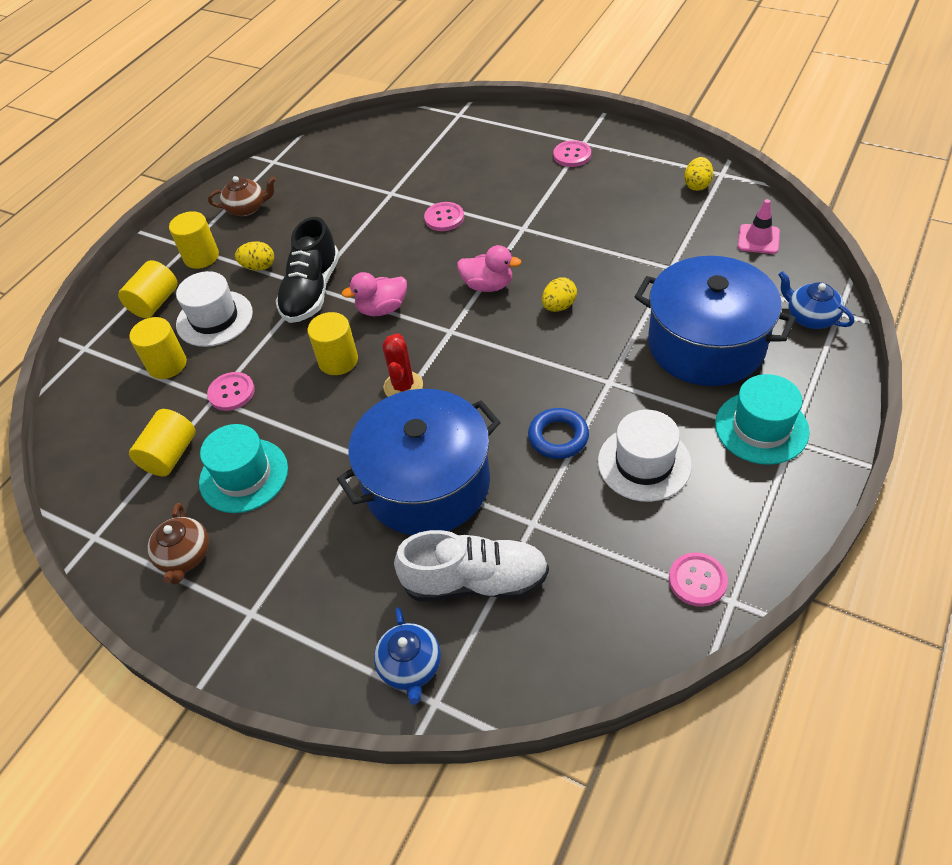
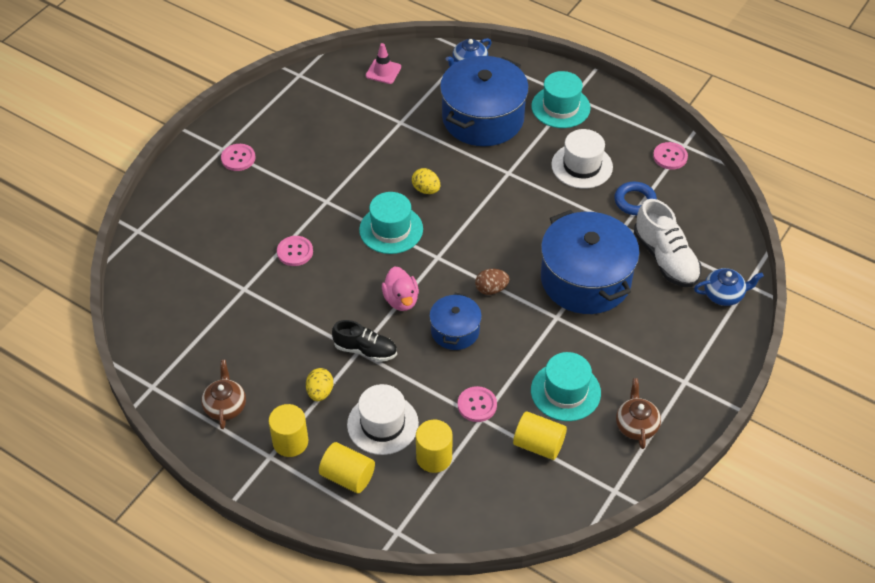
camera: 90 degrees left, 0 degrees up
brown teapot [147,503,209,585] -> brown teapot turned 90 degrees counterclockwise [616,378,661,449]
black shoe [276,217,340,323] -> black shoe [332,320,397,362], size x0.66
yellow cylinder [308,312,358,375] -> blue pot [429,293,482,350]
red cactus [382,333,423,397] -> brown egg [475,269,510,295]
white shoe [394,530,549,602] -> white shoe turned 150 degrees clockwise [634,199,701,287]
pink duck [457,245,522,292] -> turquoise hat [359,192,423,254]
blue ring [528,408,589,459] -> blue ring moved to [614,182,657,215]
yellow egg [684,157,713,191] -> none

